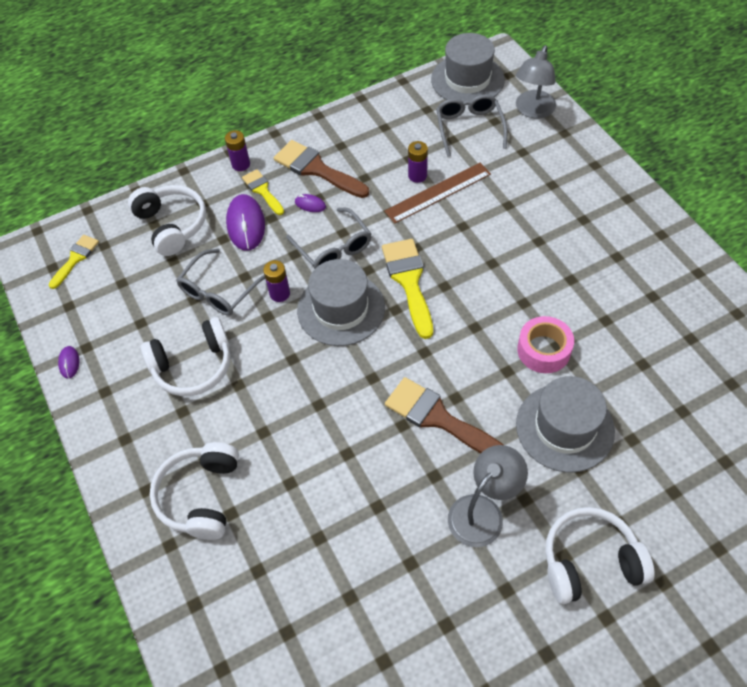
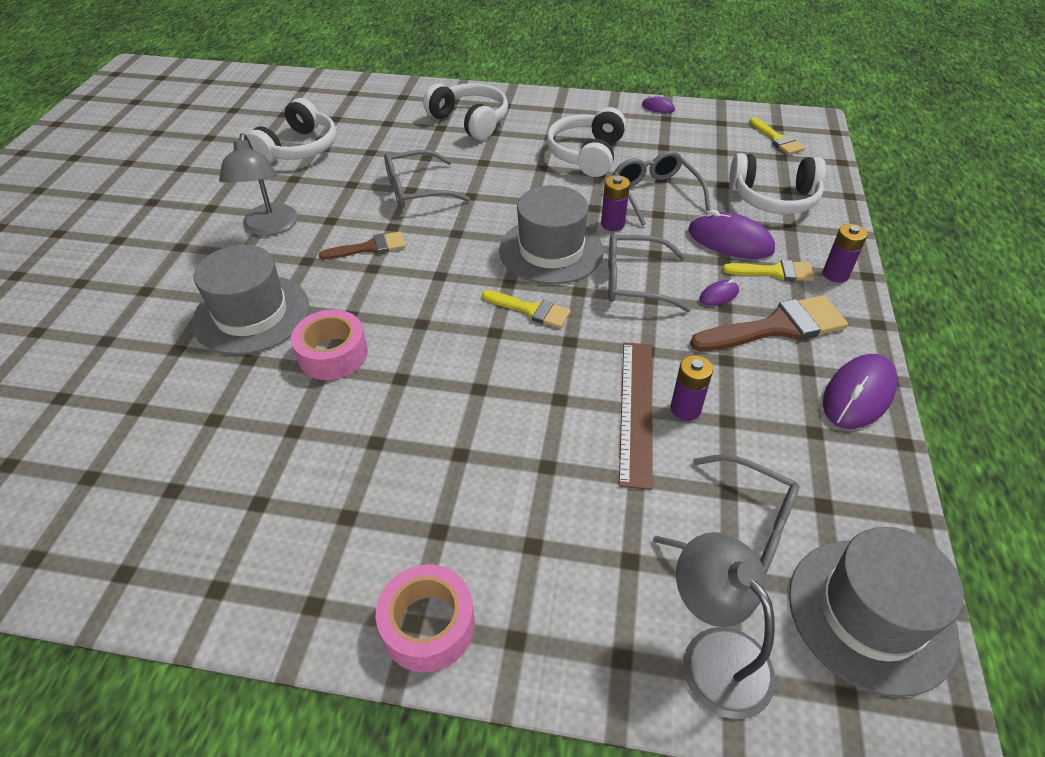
camera: 125 degrees right, 10 degrees down
yellow brush [382,239,433,339] -> yellow brush [482,290,571,328], size x0.59
brown brush [385,377,503,453] -> brown brush [319,232,405,260], size x0.59
white headphones [545,507,655,604] -> white headphones moved to [246,98,336,163]
none -> pink tape [376,564,475,673]
none -> grey glasses [384,150,470,209]
none -> purple mouse [823,354,898,429]

